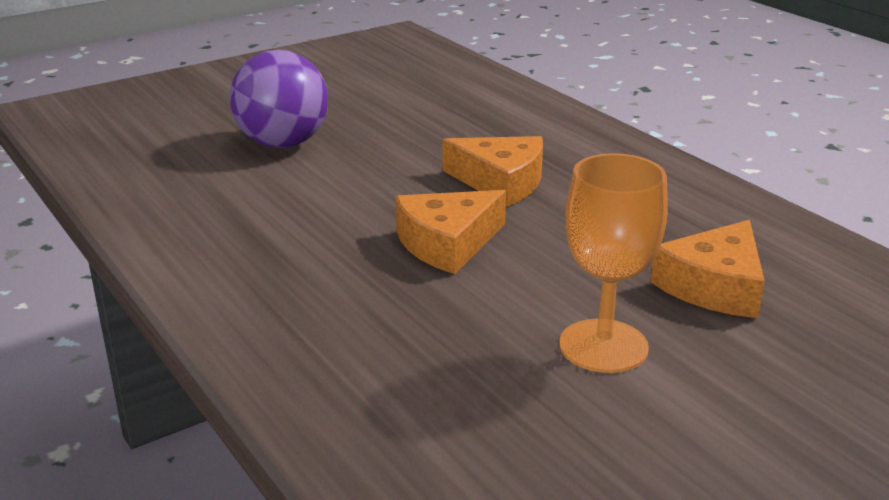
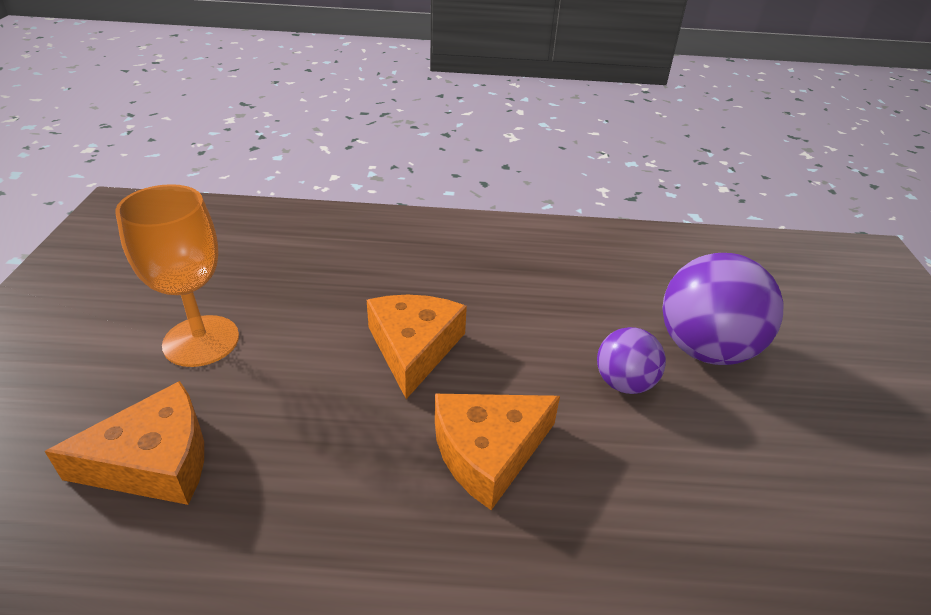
camera: 125 degrees right, 10 degrees up
orange cheese [650,220,765,318] -> orange cheese turned 90 degrees clockwise [45,381,204,505]
none -> purple ball [597,327,666,394]

